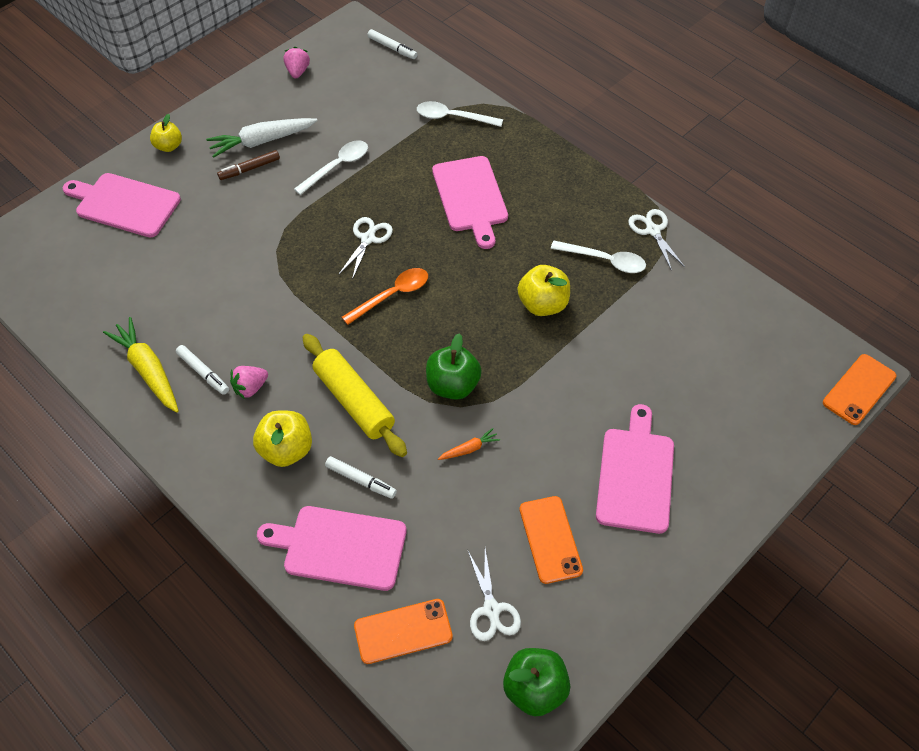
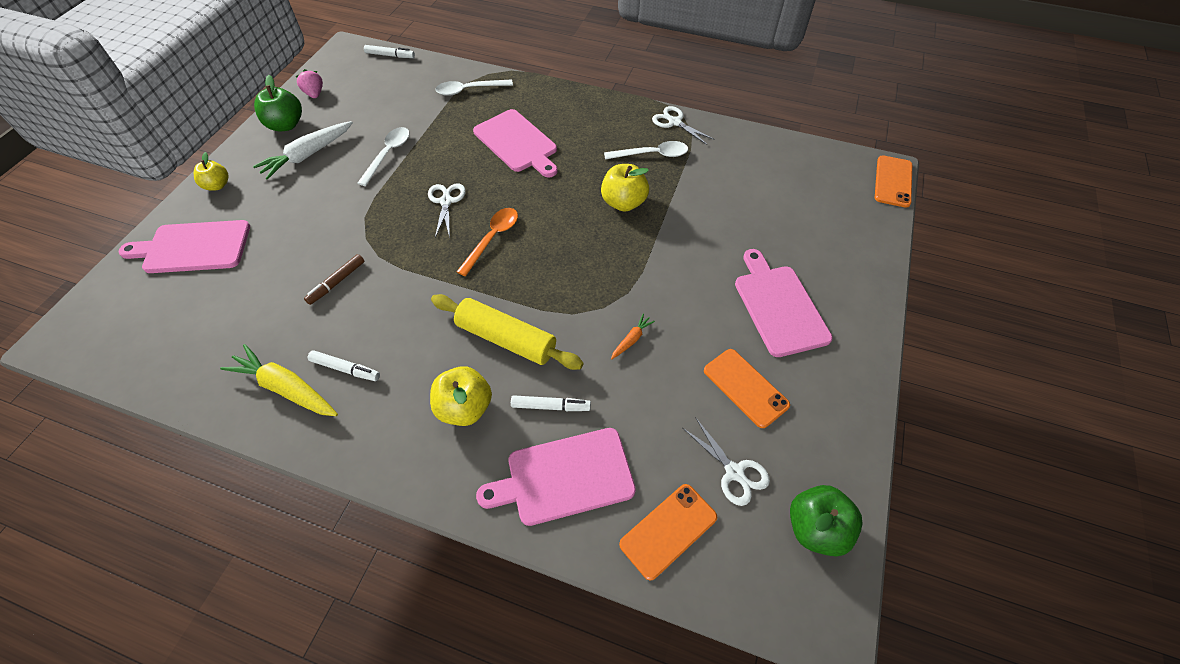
camera: 25 degrees left, 0 degrees up
brown marker [217,150,280,180] -> brown marker moved to [304,254,364,305]
pink strawberry [230,366,268,399] -> none
green apple [426,333,482,400] -> green apple moved to [254,75,302,132]

